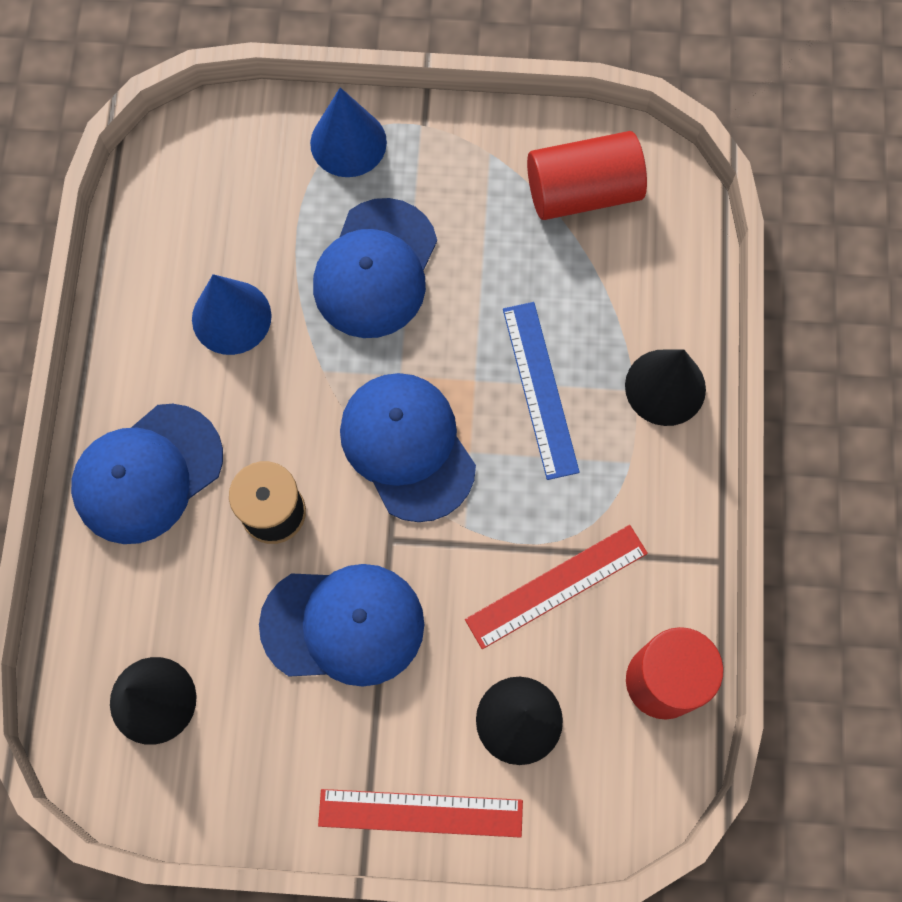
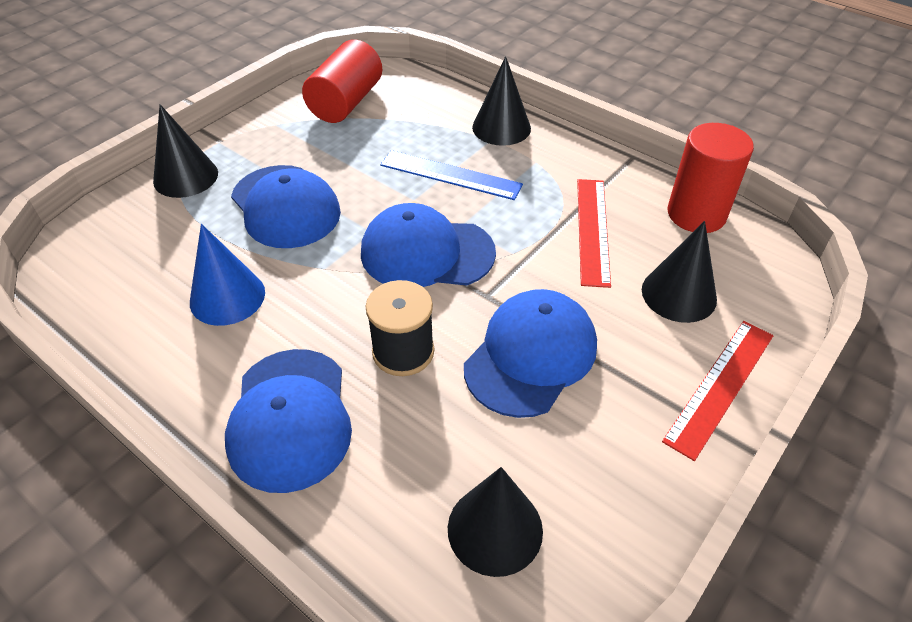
camera: 55 degrees left, 25 degrees down
blue cone [310,87,387,177] -> black cone [153,104,218,198]

